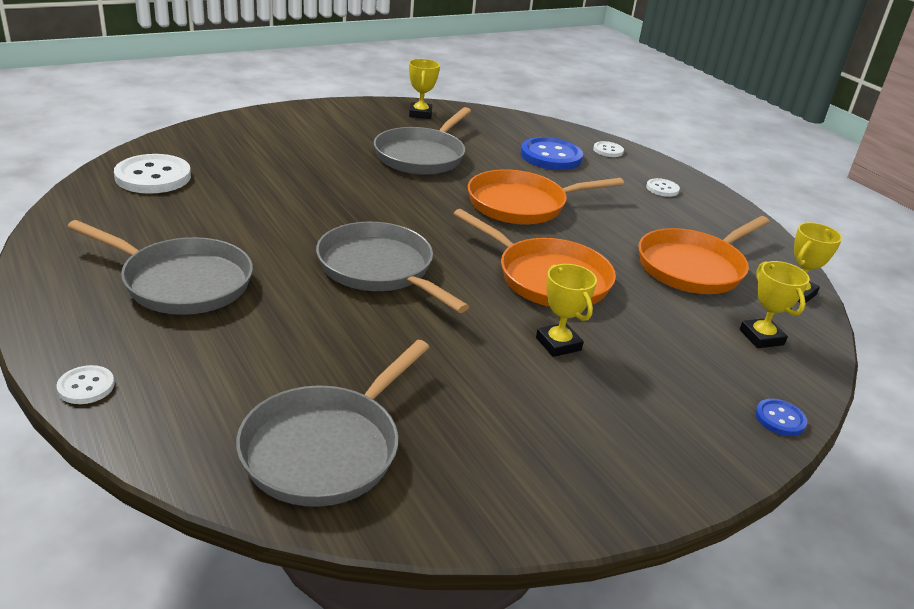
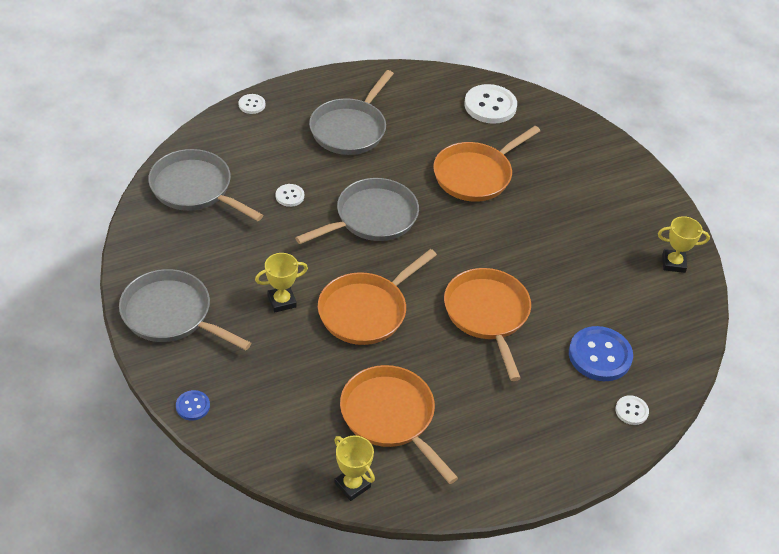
camera: 95 degrees right, 15 degrees up
grey pan [374,107,471,175] -> grey pan moved to [119,269,251,350]
white button [646,178,680,197] -> white button moved to [276,184,304,207]
yellow trophy [740,261,810,348] -> none
none -> orange pan [433,126,540,202]

